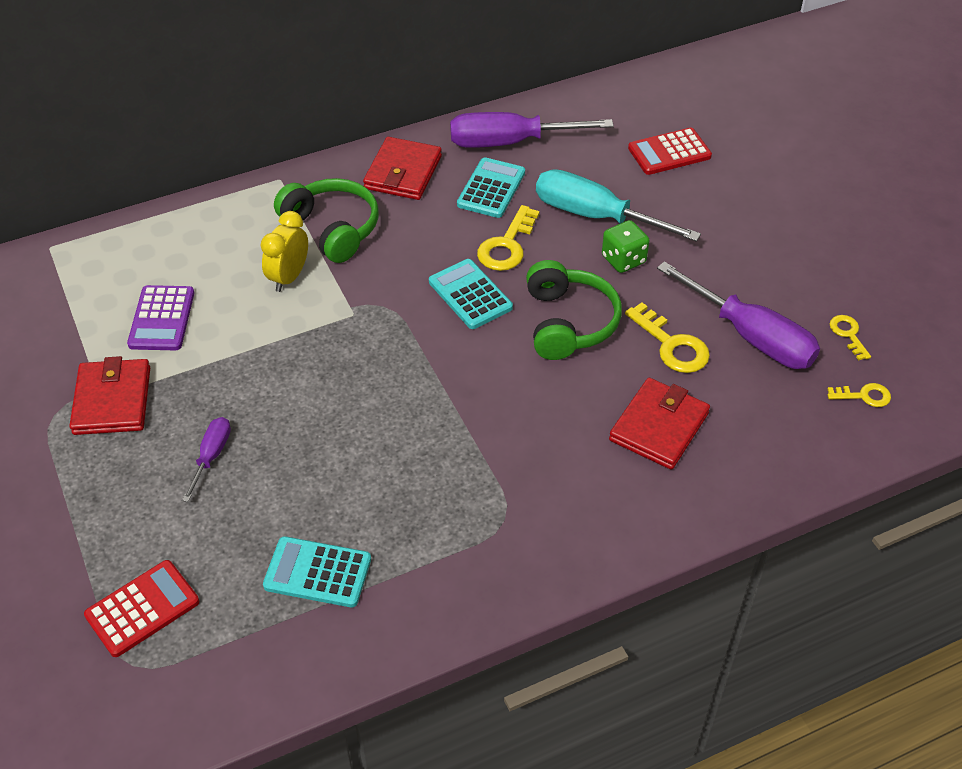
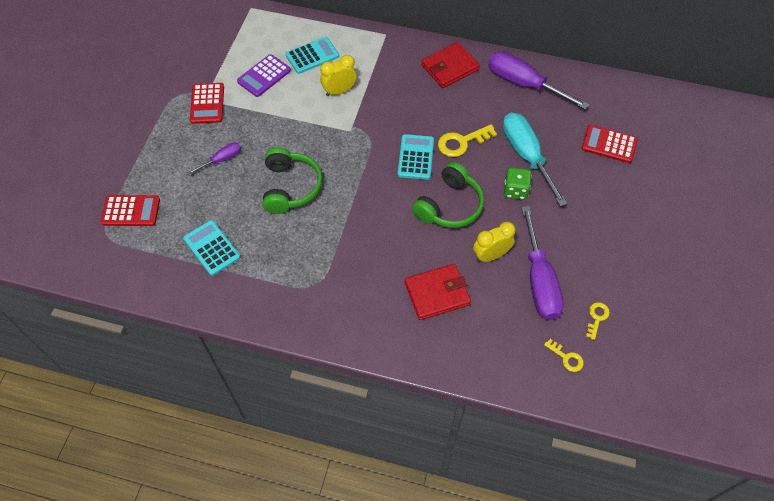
camera: 40 degrees right, 10 degrees up
red wallet [69,356,150,435] -> red calculator [190,83,224,124]
green headphones [274,178,379,263] -> green headphones moved to [262,147,323,214]
turquoise calculator [457,157,525,218] -> turquoise calculator moved to [285,37,339,74]
yellow key [625,302,710,373] -> yellow clock [473,222,516,262]

